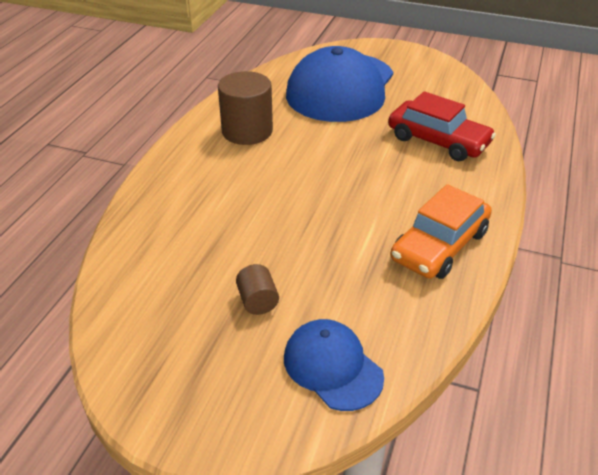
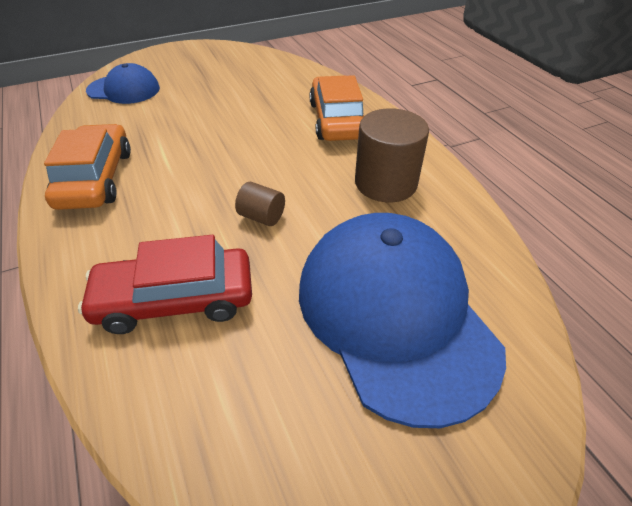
camera: 135 degrees right, 5 degrees up
brown cylinder [236,264,279,315] -> brown cylinder moved to [235,182,285,226]
none -> orange car [309,75,364,141]

